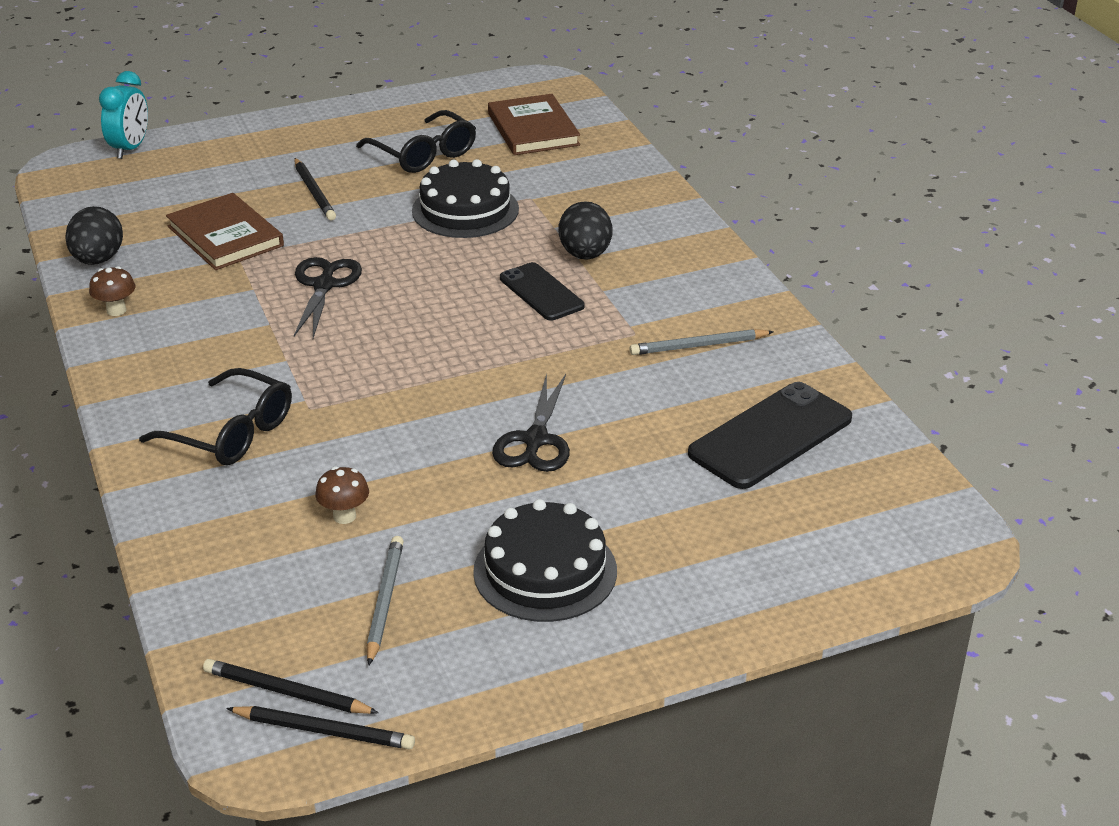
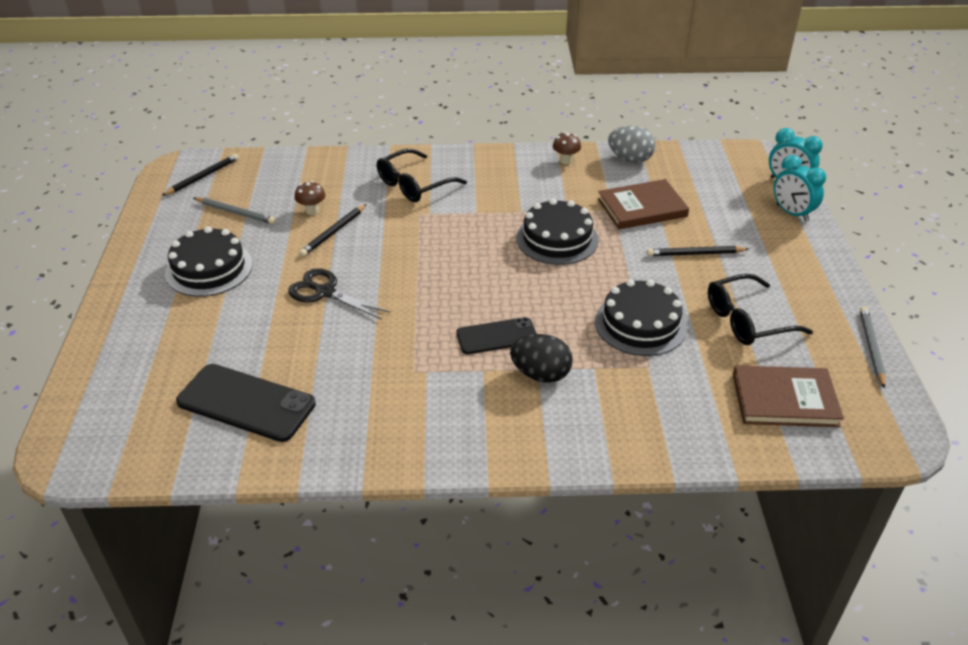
camera: 110 degrees right, 5 degrees up
black egg [65,206,123,265] -> grey egg [608,125,656,163]
black pencil [226,706,415,749] -> black pencil moved to [299,204,367,257]
black scissors [294,257,362,338] -> black cake [516,199,599,265]
grey pencil [629,329,774,355] -> grey pencil moved to [860,306,886,389]
black phone [688,382,852,489] -> black phone turned 45 degrees counterclockwise [176,364,316,442]
none -> turquoise clock [774,155,826,222]

